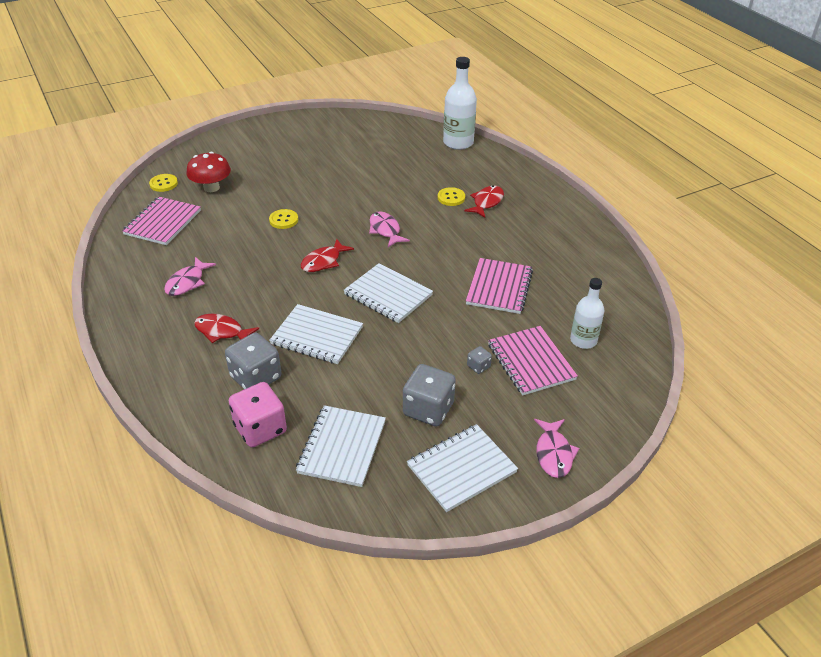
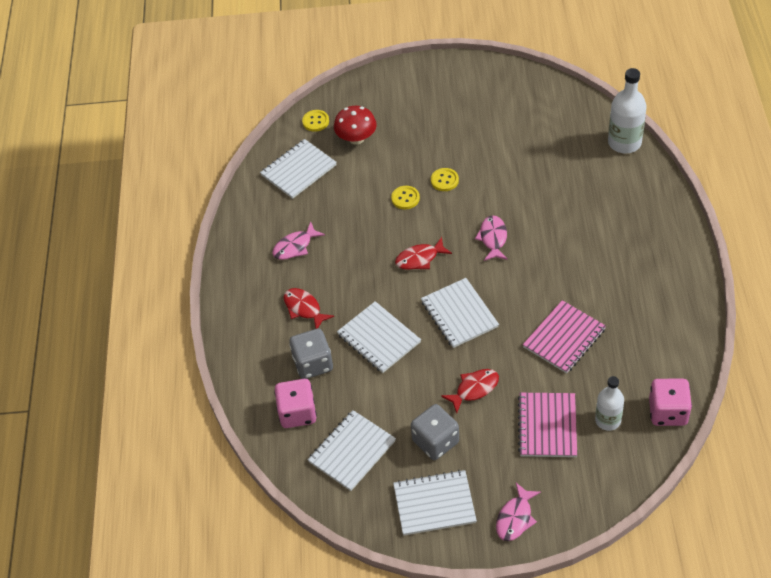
camera: 30 degrees right, 10 degrees up
pink notebook [122,197,201,245] -> white notebook [260,139,337,199]
yellow button [438,187,465,206] -> yellow button moved to [431,168,459,191]
red fish [464,185,504,218] -> red fish moved to [441,369,499,413]
grey dice [467,346,492,374] -> none
none -> pink dice [649,379,692,426]

